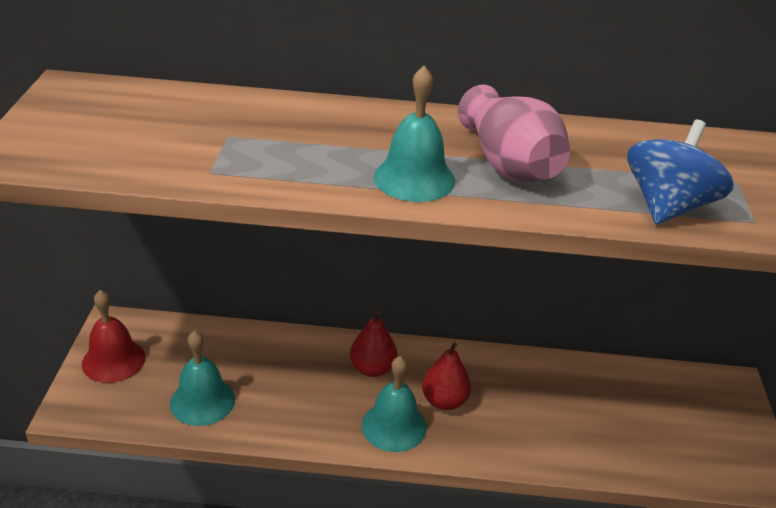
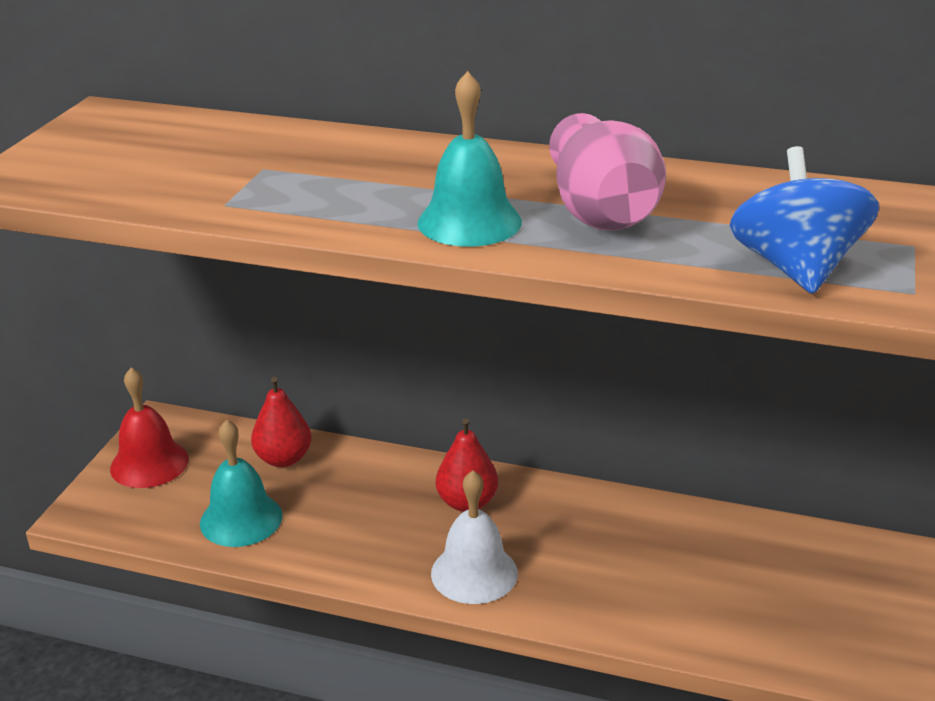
camera: 15 degrees right, 5 degrees down
turquoise bell [362,356,427,452] -> white bell [431,470,518,604]
red pear [422,343,471,410] -> red pear moved to [251,377,312,467]
blue spinning top [627,120,734,225] -> blue spinning top turned 45 degrees counterclockwise [730,146,879,294]

